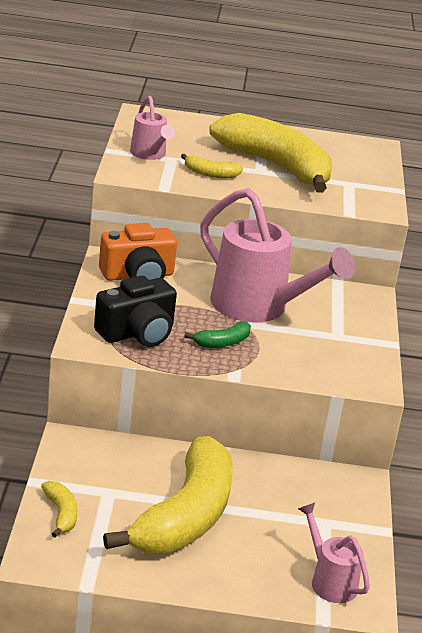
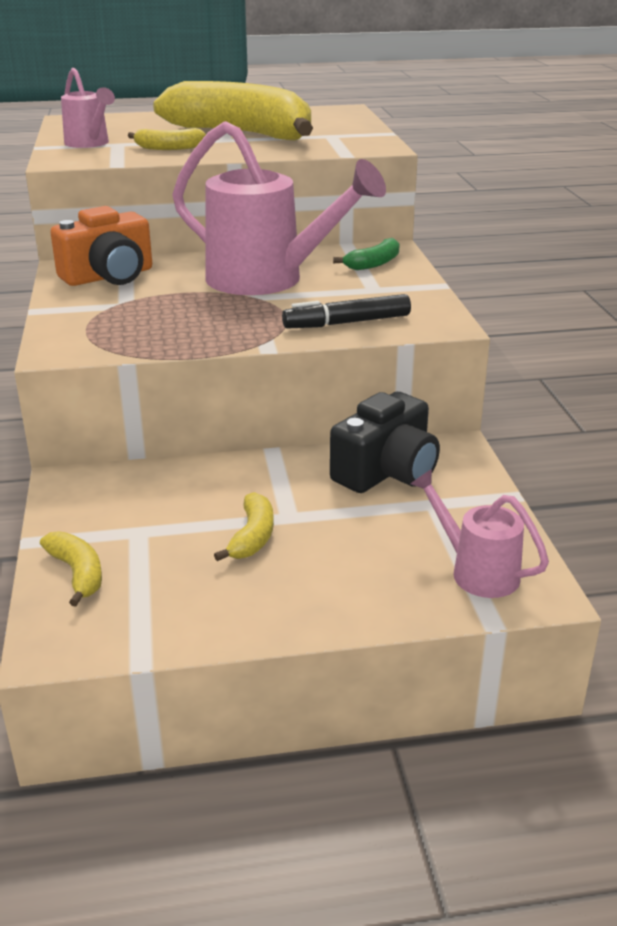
camera: 10 degrees left, 0 degrees up
black camera [94,276,177,347] -> black camera moved to [330,392,440,493]
yellow banana [103,436,233,553] -> yellow banana [214,492,274,561], size x0.40
green banana [184,321,251,348] -> green banana moved to [333,238,400,270]
none -> black marker [282,294,411,329]

